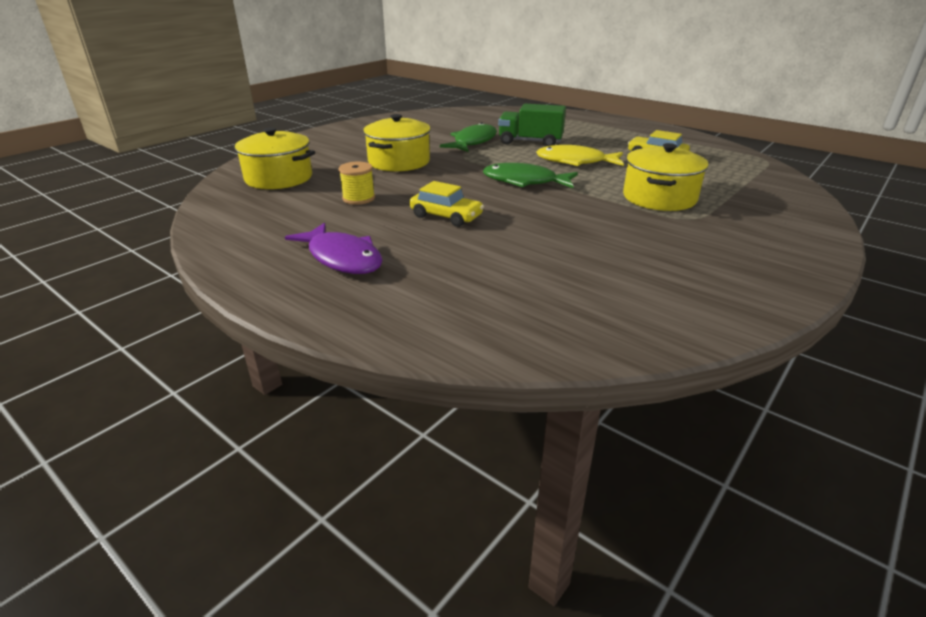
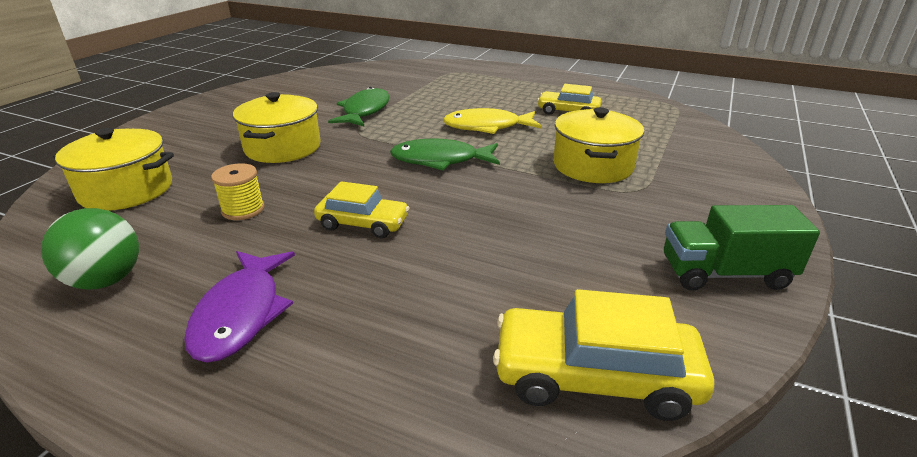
camera: 15 degrees left, 0 degrees up
purple fish [285,223,383,274] -> purple fish turned 60 degrees clockwise [184,251,295,363]
green truck [498,104,566,146] -> green truck moved to [664,205,820,291]
none -> green ball [41,208,139,290]
none -> yellow car [493,289,714,421]

